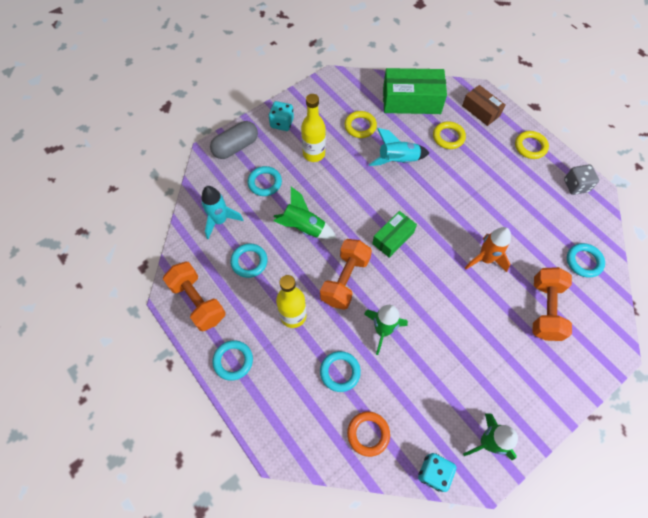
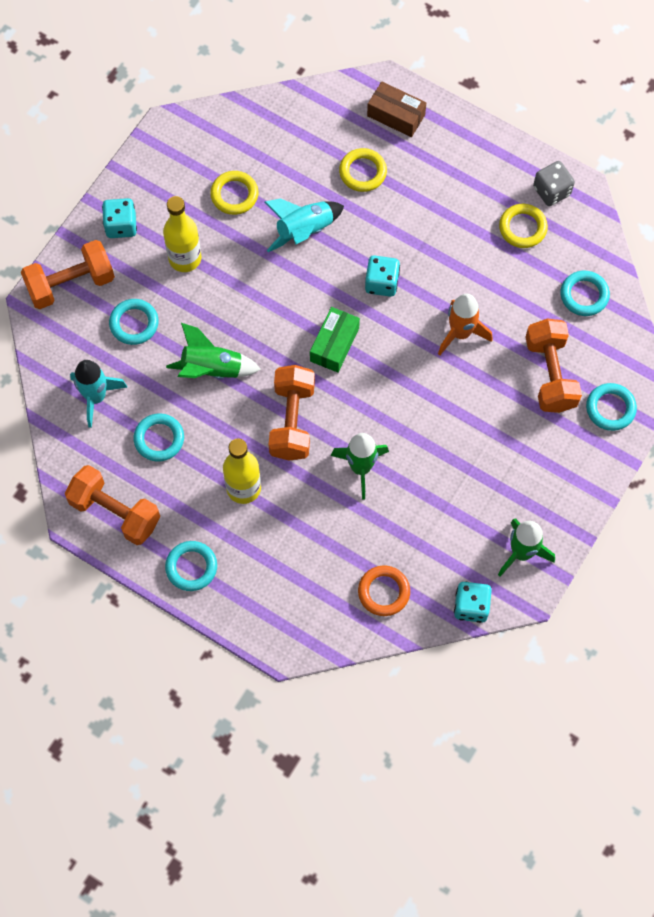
camera: 20 degrees left, 5 degrees up
grey capsule [210,121,258,159] -> orange dumbbell [21,240,115,309]
turquoise ring [320,351,361,392] -> turquoise ring moved to [586,383,637,431]
green box [383,68,447,114] -> none
yellow ring [515,131,549,159] -> yellow ring moved to [499,204,548,248]
none -> turquoise dice [365,255,400,297]

